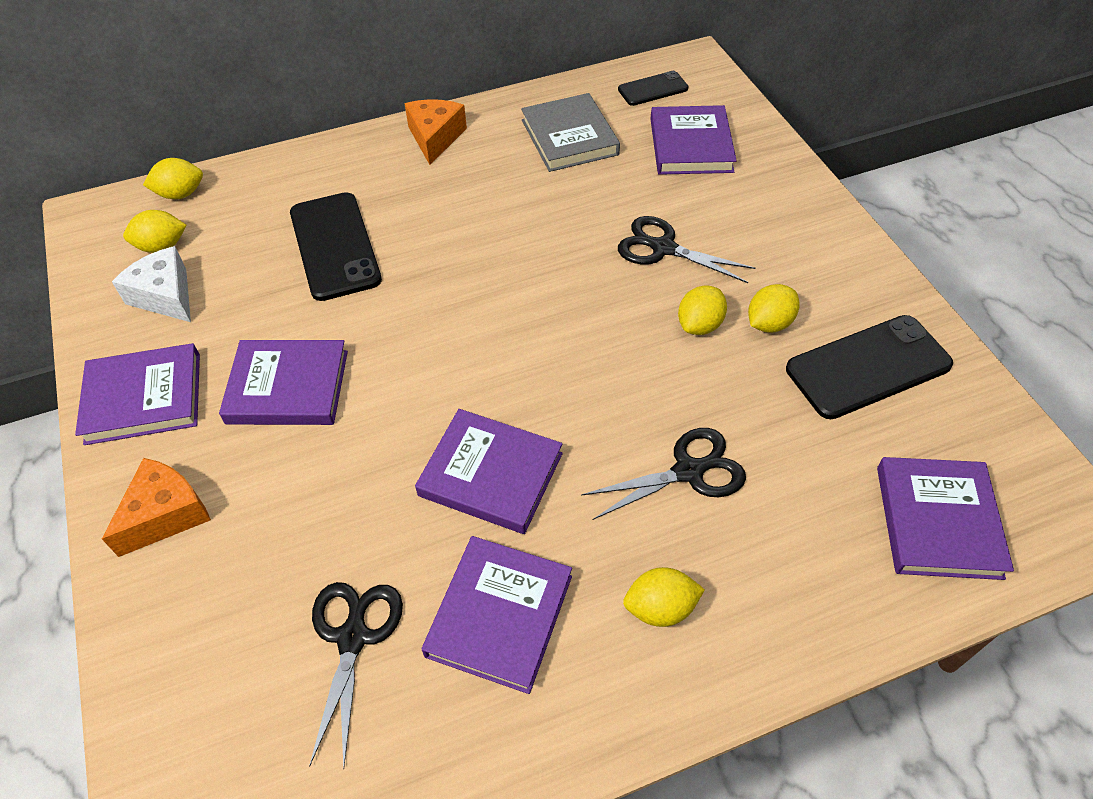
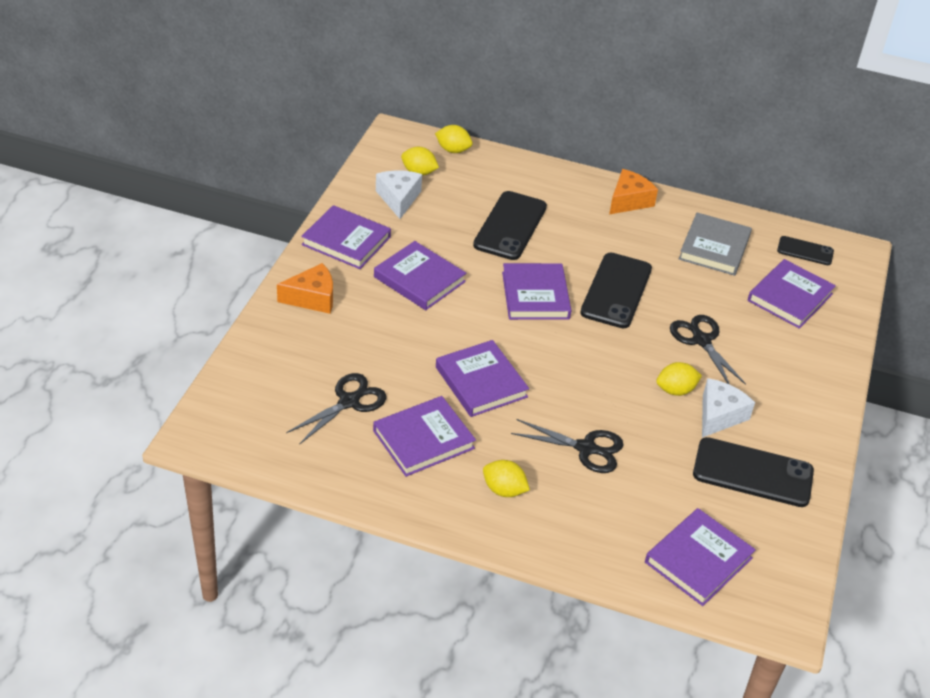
camera: 35 degrees right, 10 degrees down
yellow lemon [748,284,799,333] -> white cheese [702,378,755,438]
none -> purple book [502,263,571,320]
none -> black phone [580,253,652,328]

